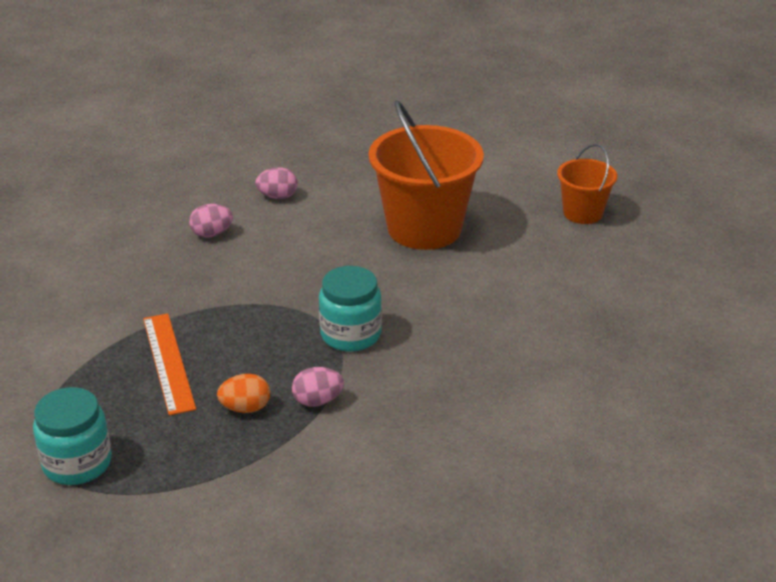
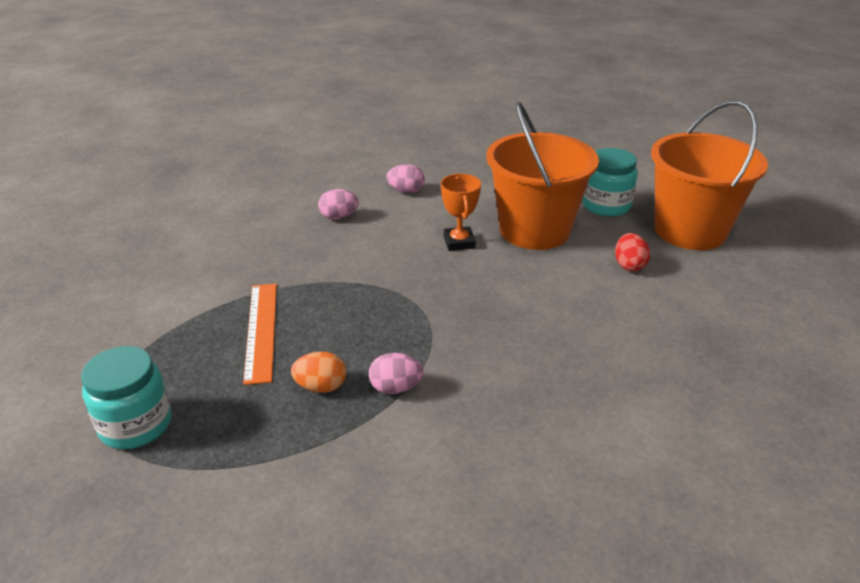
camera: 10 degrees right, 0 degrees up
turquoise jar [319,266,382,352] -> turquoise jar moved to [582,148,638,217]
orange bucket [557,144,618,224] -> orange bucket [651,101,768,250], size x1.86
none -> orange trophy [441,174,481,251]
none -> red egg [615,233,650,271]

